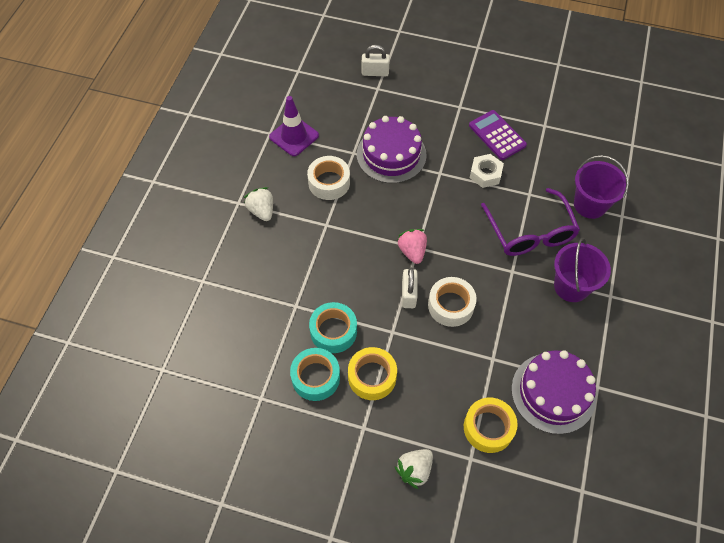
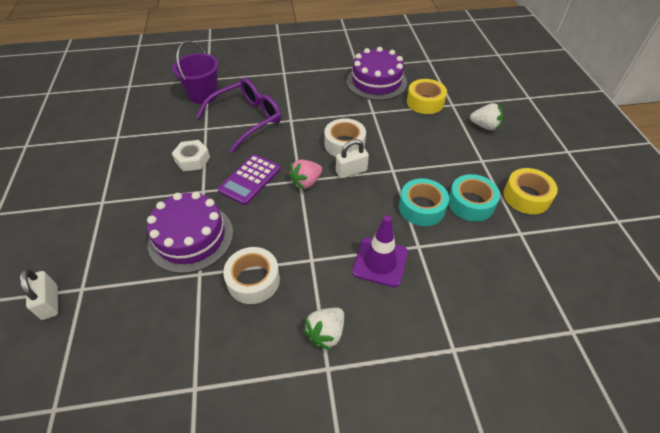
camera: 115 degrees left, 10 degrees down
purple traffic cone [269,96,319,156] -> purple traffic cone moved to [352,215,408,287]
yellow tape [348,347,397,400] -> yellow tape moved to [503,168,558,214]
purple calculator [469,110,527,160] -> purple calculator moved to [218,154,281,205]
purple bucket [554,238,611,302] -> none

